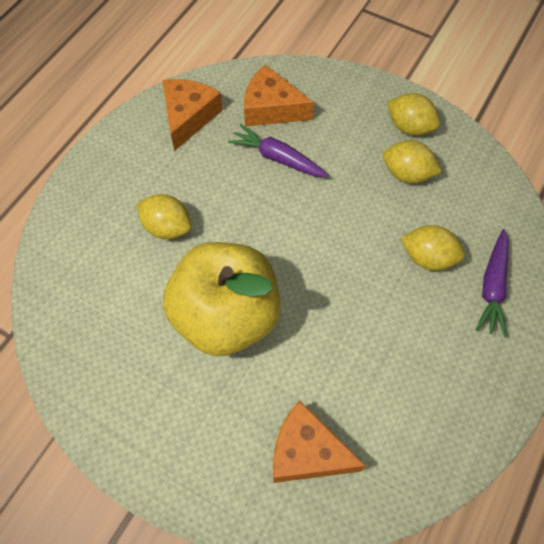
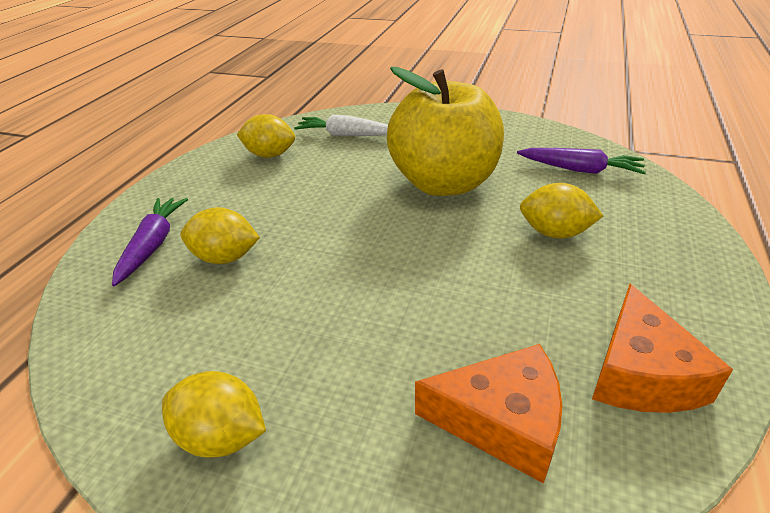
camera: 170 degrees right, 25 degrees down
purple carrot [228,124,329,177] -> purple carrot moved to [517,148,646,174]
orange cheese [273,400,366,483] -> white carrot [294,115,388,136]
yellow lemon [383,140,442,183] -> yellow lemon moved to [237,114,295,158]

